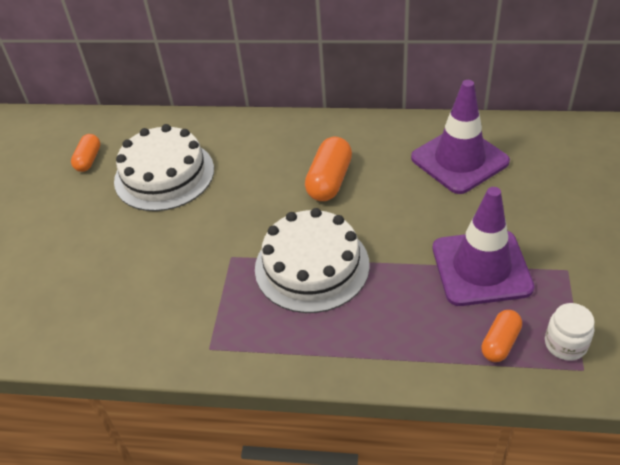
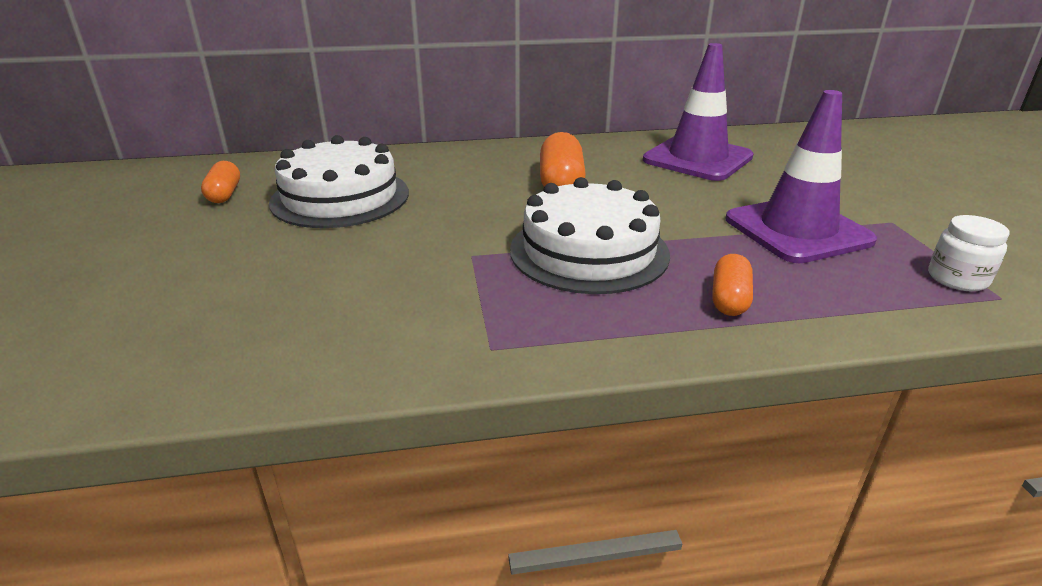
camera: 20 degrees left, 15 degrees down
orange capsule [481,310,522,362] -> orange capsule moved to [712,254,753,316]

